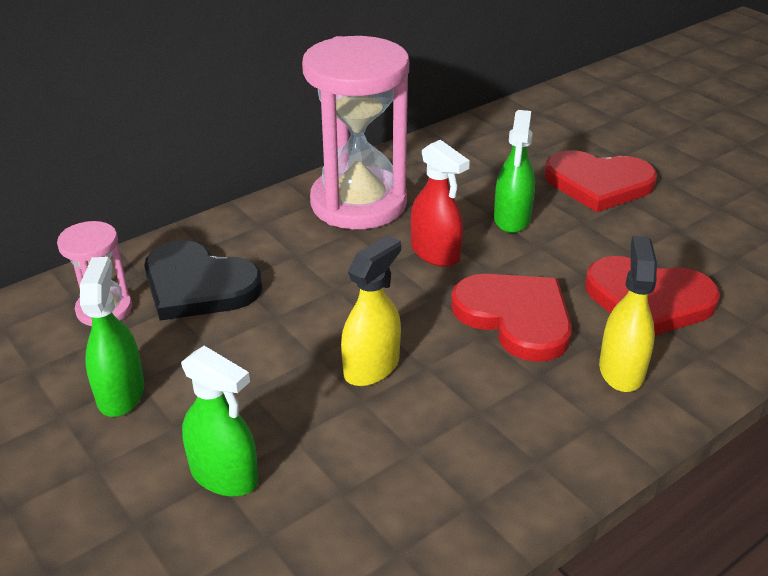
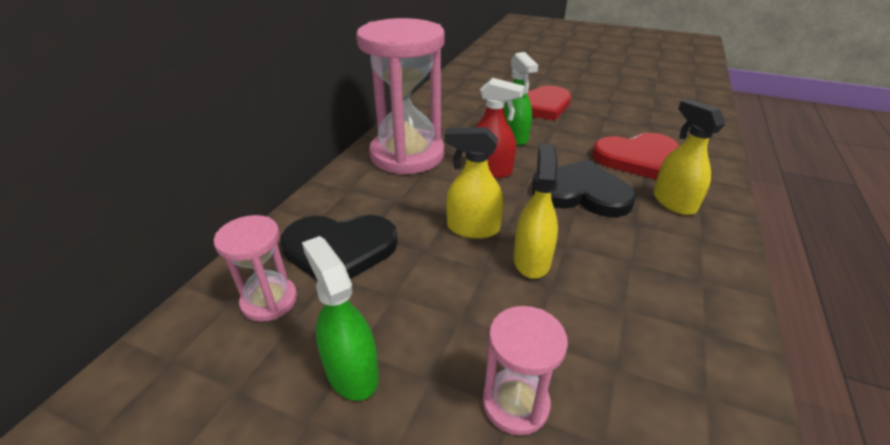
camera: 30 degrees left, 0 degrees up
green spray bottle [181,346,258,496] -> pink hourglass [482,306,568,435]
red heart [451,274,572,362] -> black heart [532,160,636,217]
none -> yellow spray bottle [445,127,504,239]

